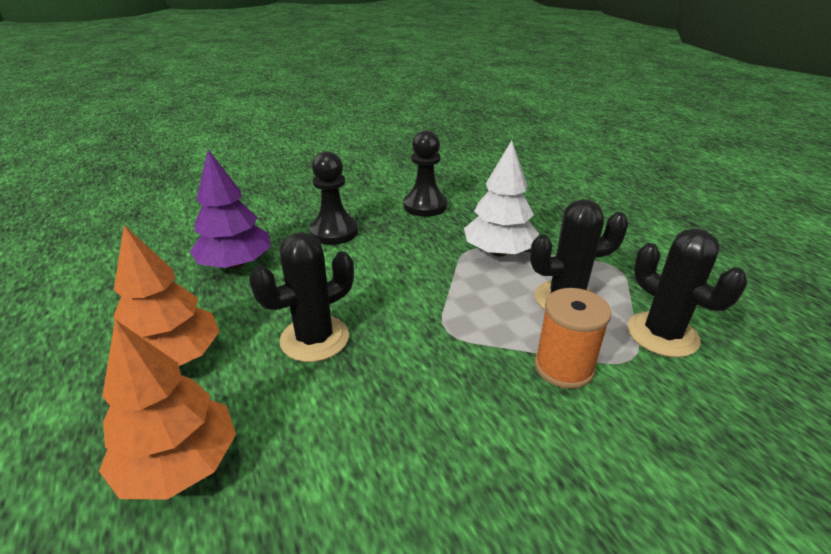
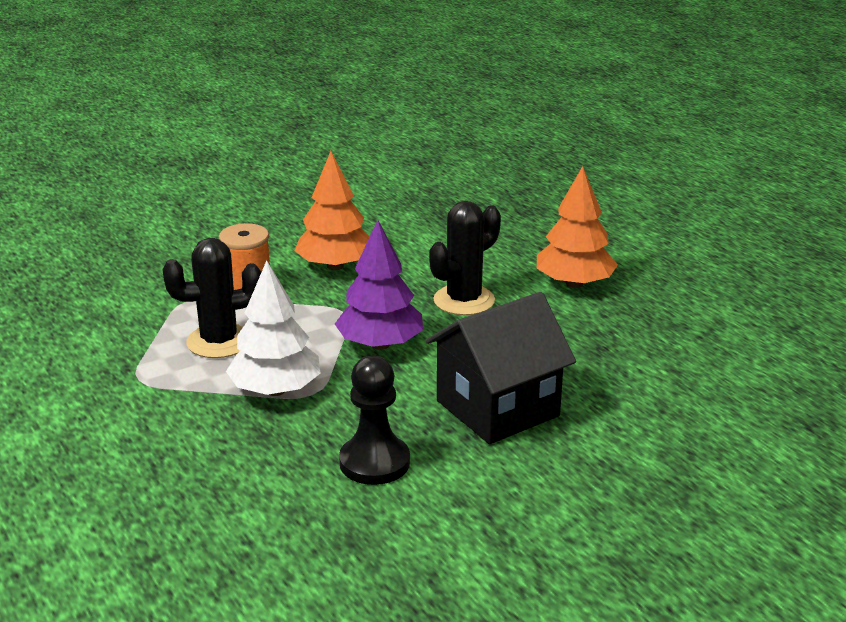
camera: 175 degrees right, 5 degrees down
orange tree [99,319,236,500] -> orange tree moved to [294,151,370,270]
purple tree [190,150,271,269] -> purple tree moved to [335,220,423,350]
black pawn [309,151,358,245] -> black house [426,292,576,444]
black cactus [628,229,747,357] -> none

